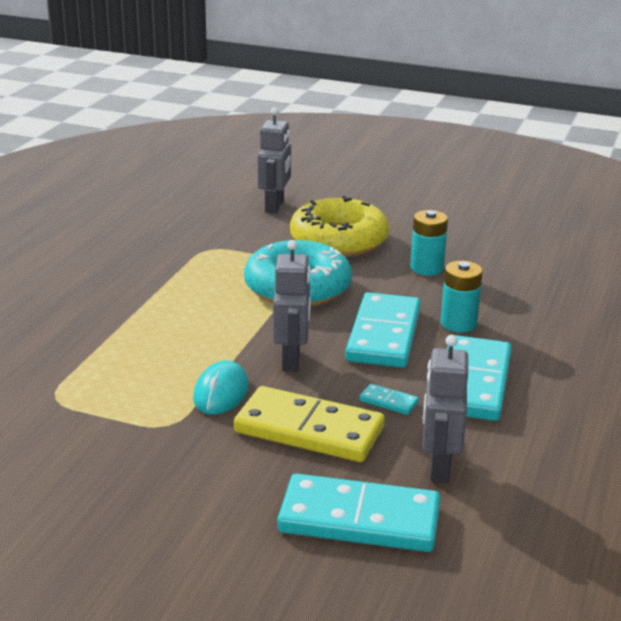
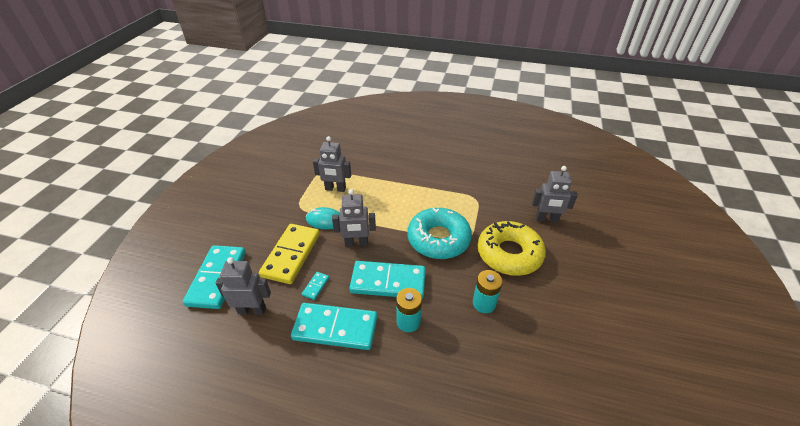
camera: 85 degrees right, 15 degrees up
none -> grey robot [313,136,351,192]

